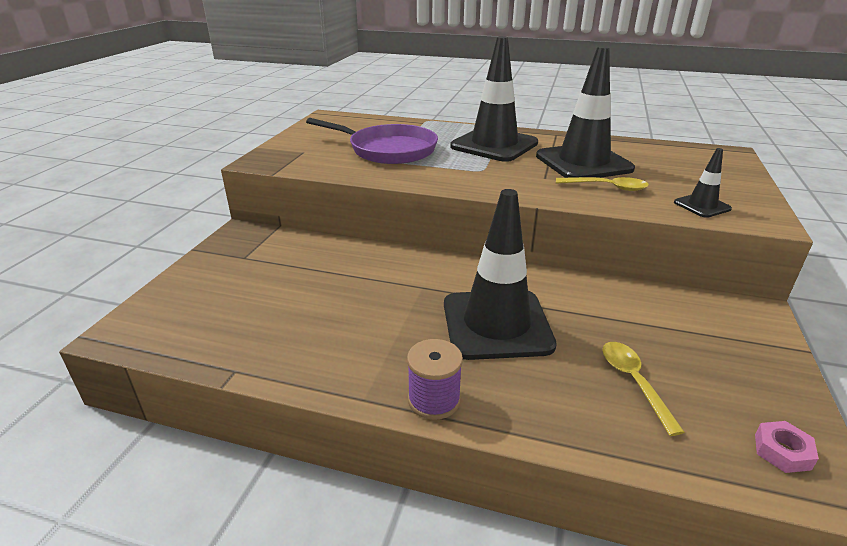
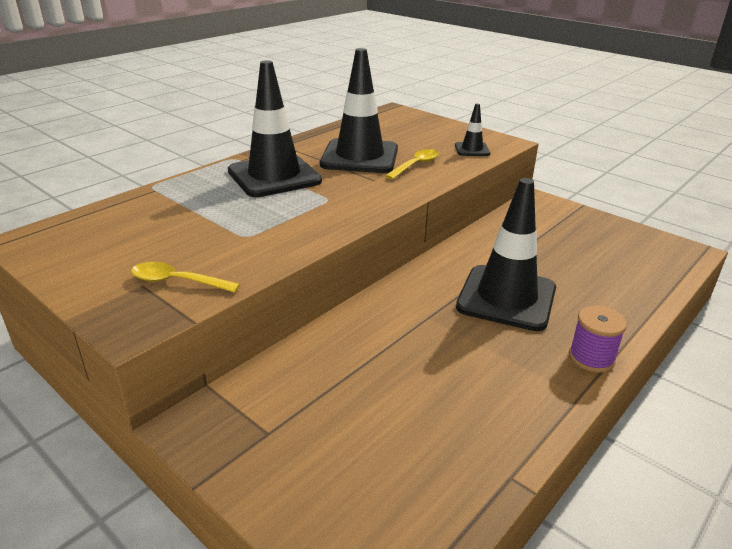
camera: 65 degrees left, 0 degrees up
purple pan [306,118,438,164] -> none
yellow spoon [602,342,685,436] -> yellow spoon moved to [131,262,240,293]
pink nut [755,421,819,473] -> none

